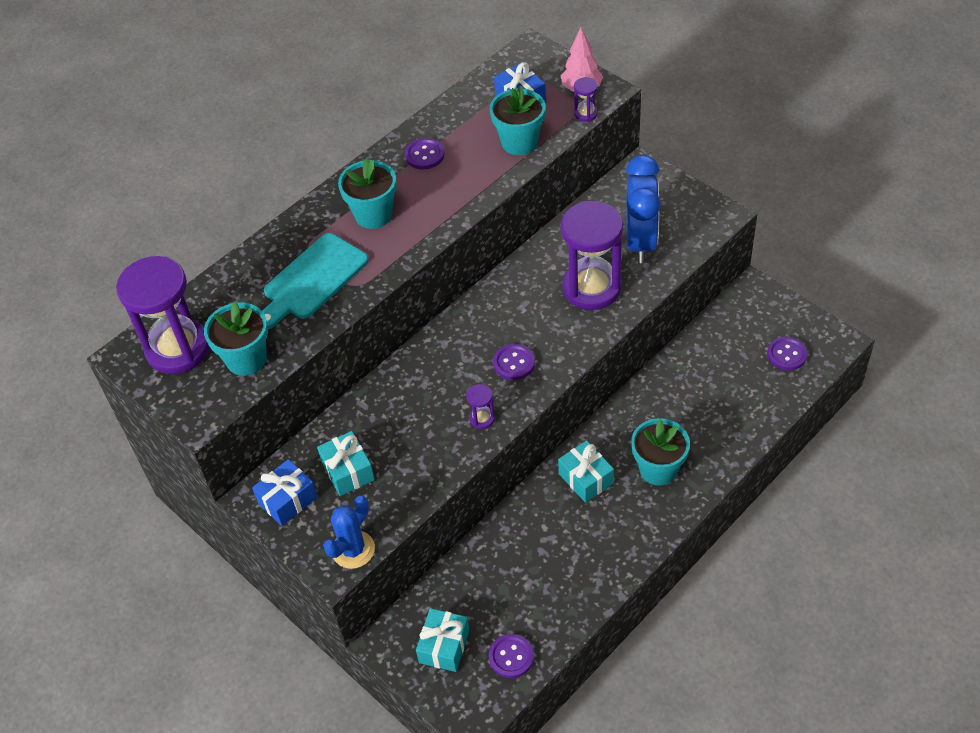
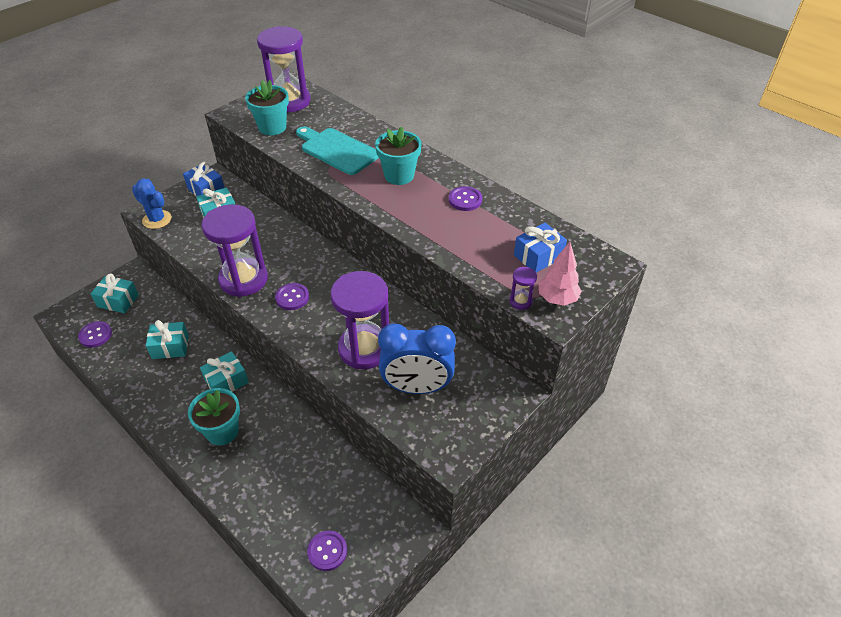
camera: 85 degrees right, 5 degrees down
purple hourglass [466,384,495,429] -> purple hourglass [201,204,268,297], size x2.45
turquoise flower pot [490,86,546,155] -> none
none -> turquoise gift [146,320,189,359]

